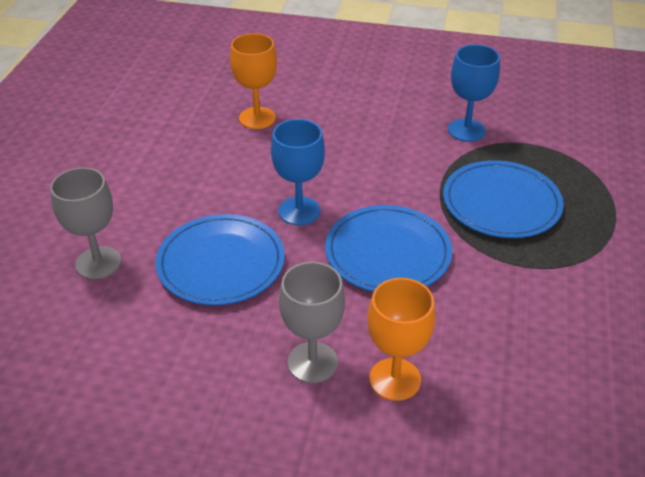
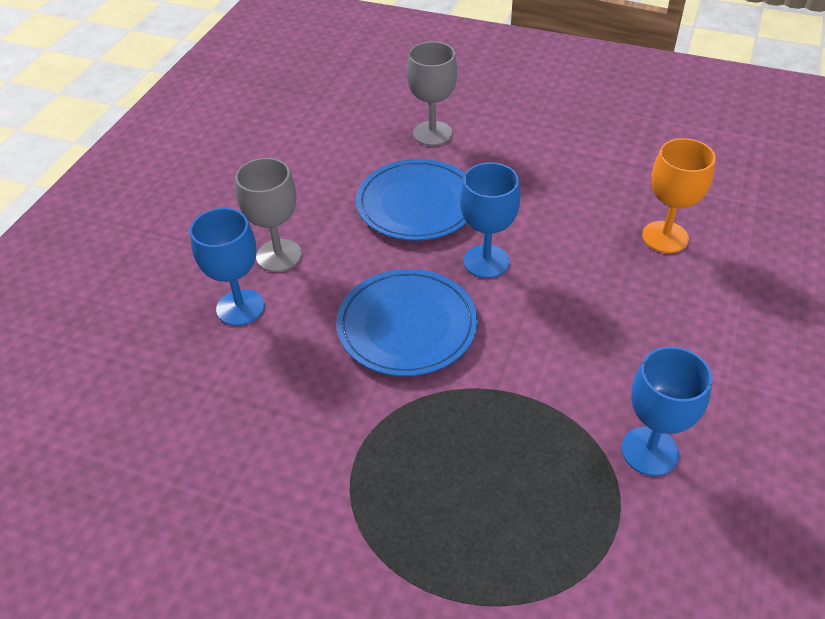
camera: 100 degrees right, 5 degrees up
orange goblet [367,278,435,401] -> blue goblet [190,208,265,326]
blue plate [443,160,564,238] -> none

